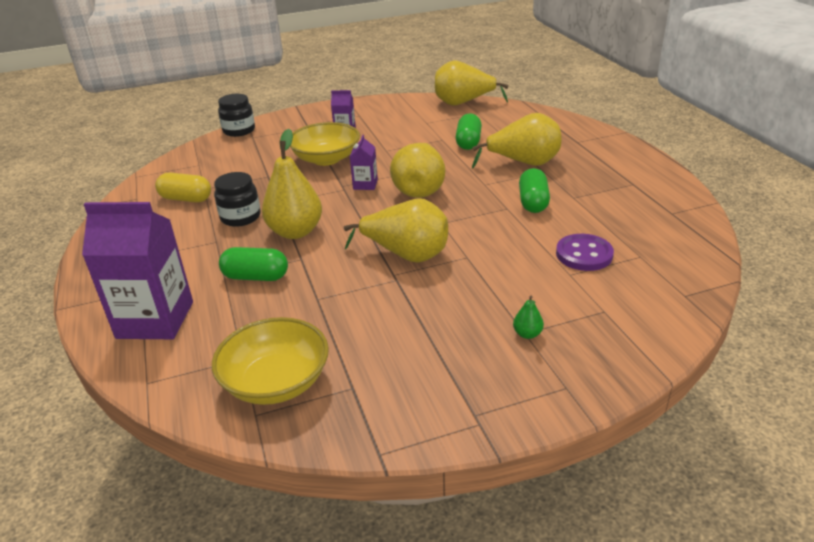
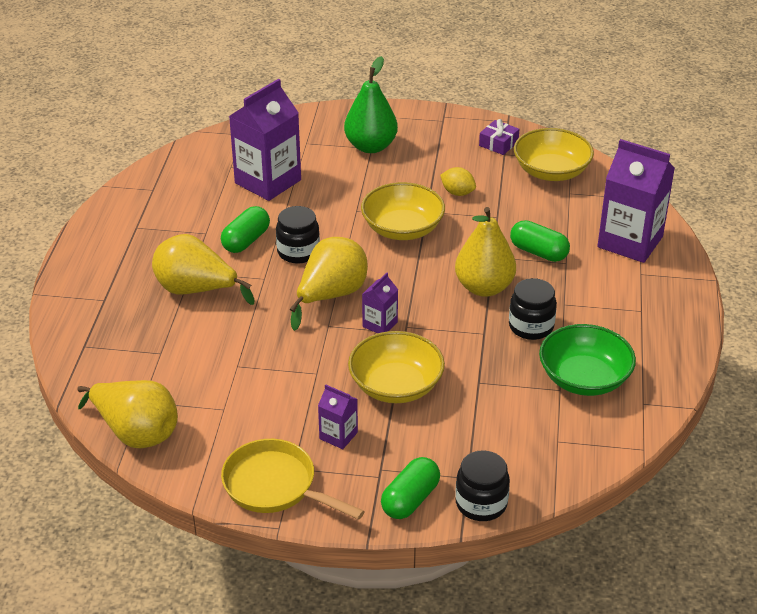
camera: 155 degrees left, 5 degrees up
yellow capsule [155,173,211,202] -> green bowl [539,324,636,396]
yellow pear [344,198,448,263] -> yellow bowl [361,182,445,240]
green capsule [455,113,482,150] -> green capsule moved to [381,457,440,519]
green pear [513,296,544,339] -> green pear [344,56,398,153], size x2.45
purple button [556,234,614,271] -> purple carton [229,79,301,201]
none -> yellow pan [221,439,365,520]
none -> black jar [276,206,320,264]
none -> yellow lemon [440,167,476,196]
none -> purple gift [479,119,519,155]

